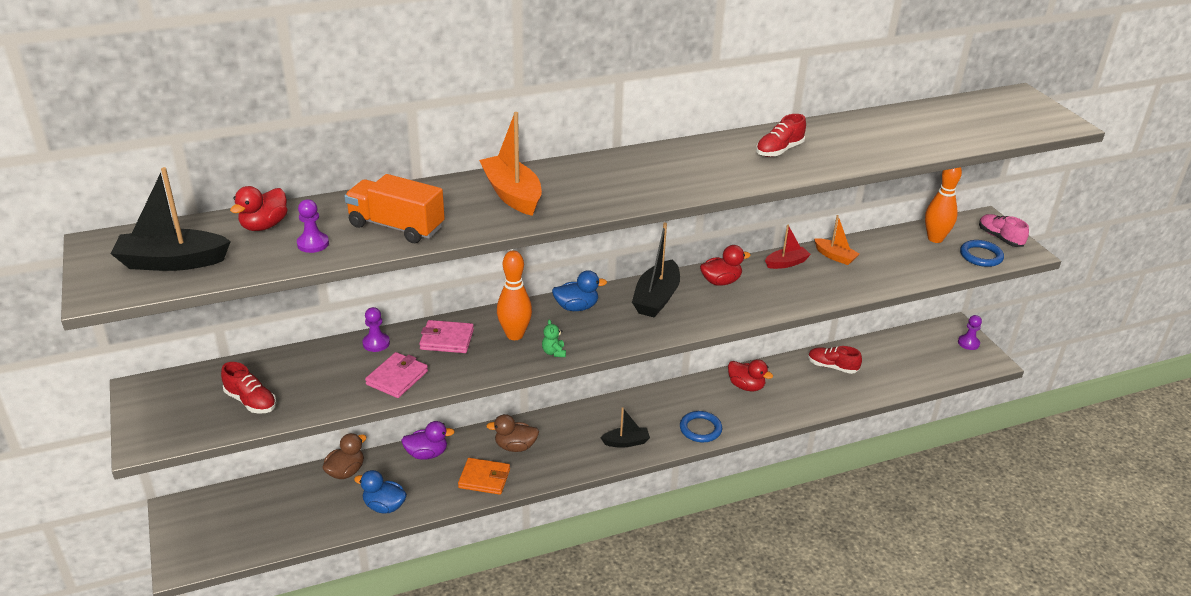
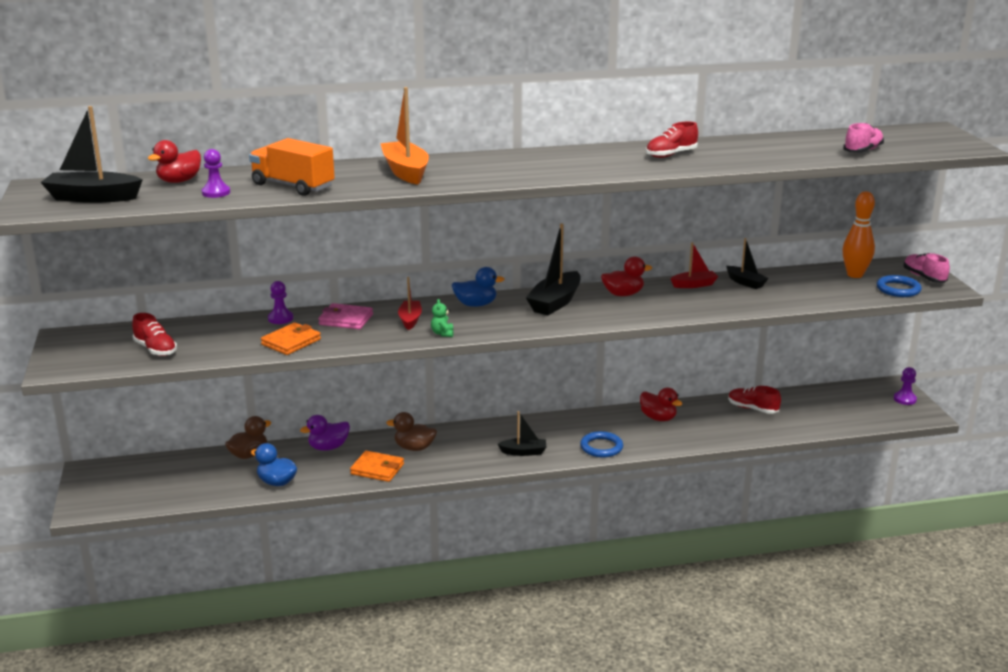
camera: 10 degrees right, 10 degrees down
pink wallet [365,352,428,398] -> orange wallet [261,322,321,355]
purple duck [401,421,455,460] -> purple duck turned 150 degrees clockwise [300,415,350,451]
orange bowling pin [497,250,532,340] -> red boat [398,277,422,330]
orange boat [814,215,859,265] -> black boat [726,238,769,289]
none -> pink shoe [843,123,884,153]

